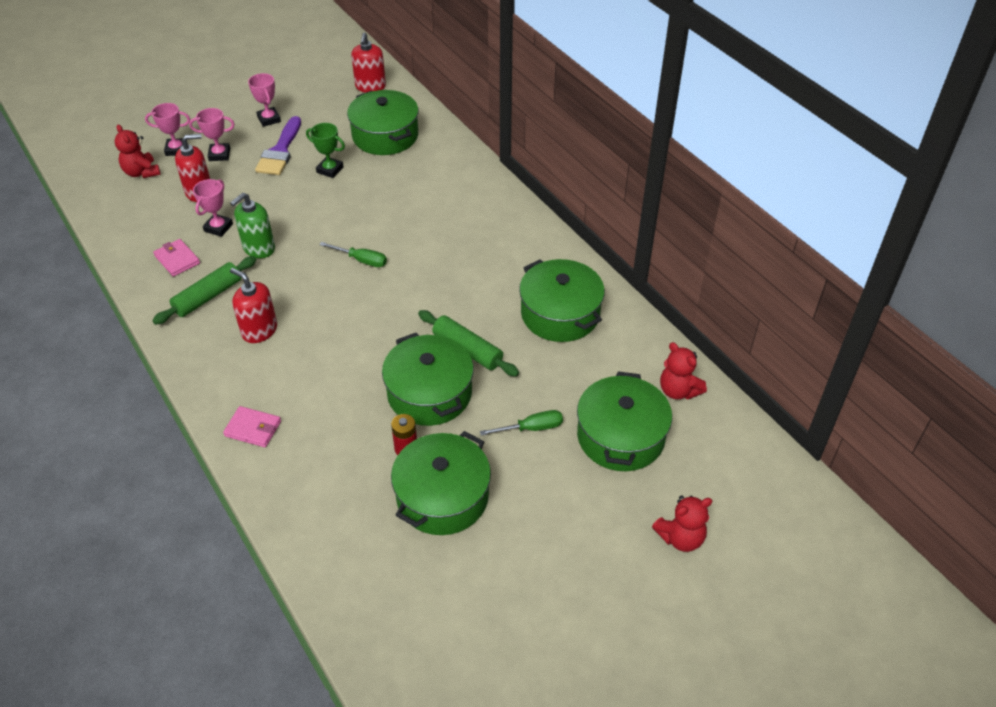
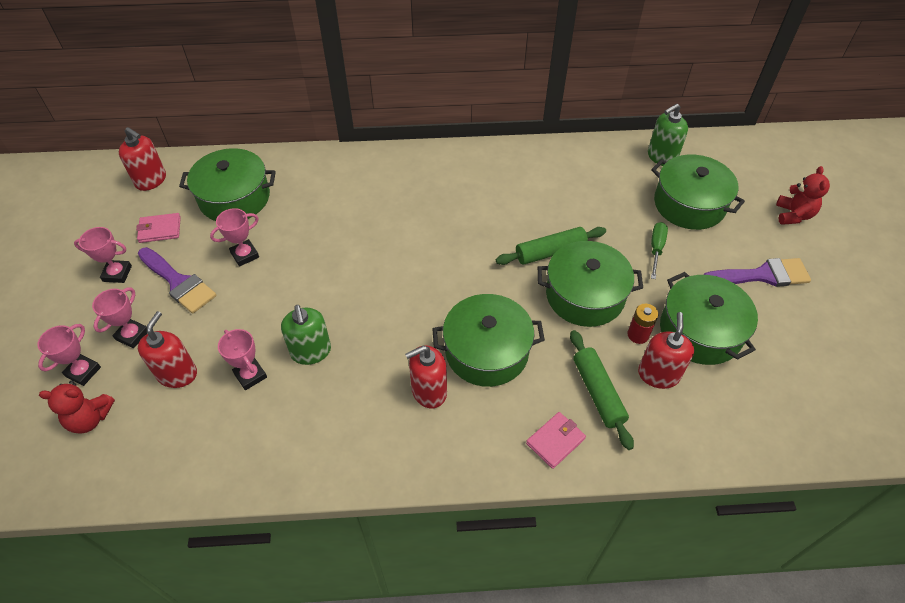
camera: 60 degrees left, 5 degrees up
green rolling pin [152,256,257,325] -> green rolling pin moved to [570,330,634,450]
pink wallet [153,239,200,277] -> pink wallet moved to [136,213,181,243]
green trophy [306,123,345,178] -> pink trophy [210,208,259,267]
green screwdriver [319,242,387,267] -> none
green pot [519,259,605,342] -> green pot moved to [432,294,545,387]
red teddy bear [660,342,707,399] -> green soap dispenser [648,104,688,166]
none -> red soap dispenser [638,312,694,389]
none -> purple brush [704,258,811,287]

